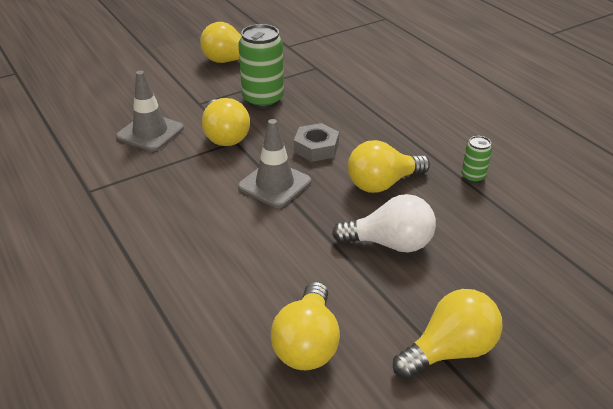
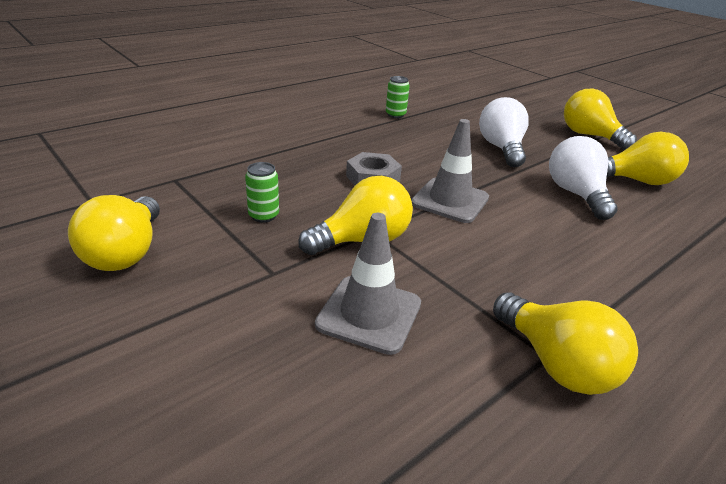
camera: 100 degrees left, 5 degrees down
green can [238,24,284,109] -> green can [245,162,279,223], size x0.50
yellow light bulb [348,140,430,193] -> yellow light bulb moved to [493,292,638,395]
none -> white light bulb [549,136,618,220]

